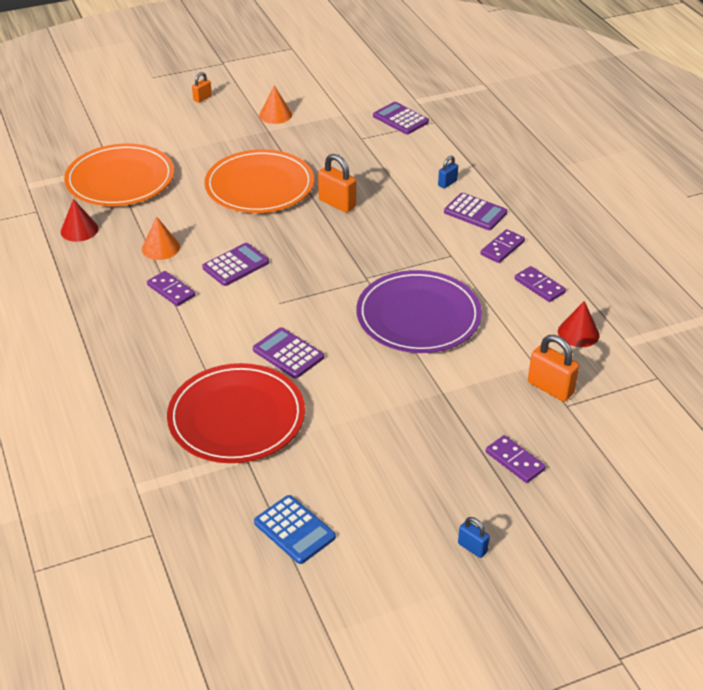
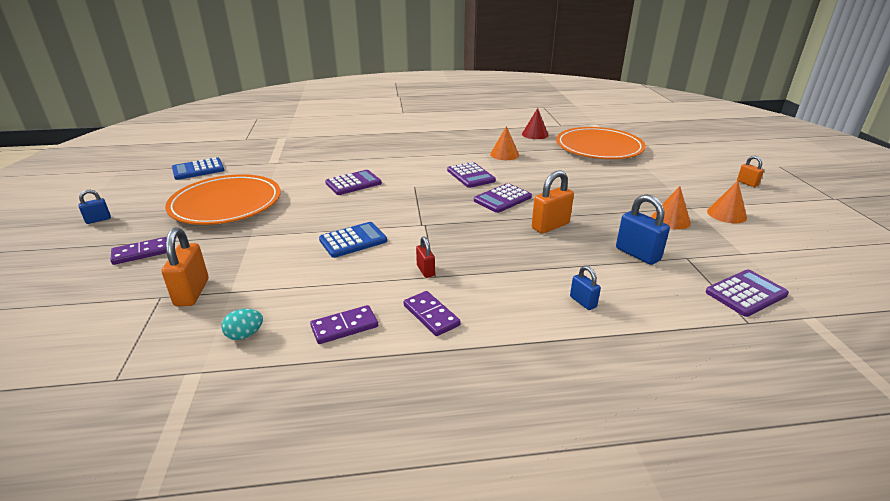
camera: 105 degrees right, 10 degrees down
purple domino [147,271,195,306] -> none
red plate [167,363,305,463] -> none
orange plate [205,149,314,213] -> orange plate moved to [165,174,281,225]
purple plate [356,270,482,353] -> blue calculator [319,222,387,258]
purple calculator [444,193,507,230] -> purple calculator moved to [474,183,532,213]
orange padlock [528,335,579,402] -> orange padlock turned 60 degrees counterclockwise [162,227,209,306]
red cone [558,301,600,347] -> turquoise egg [221,309,263,340]
none -> red padlock [416,236,435,278]
none -> blue padlock [616,194,670,265]
none -> orange cone [651,186,691,230]

